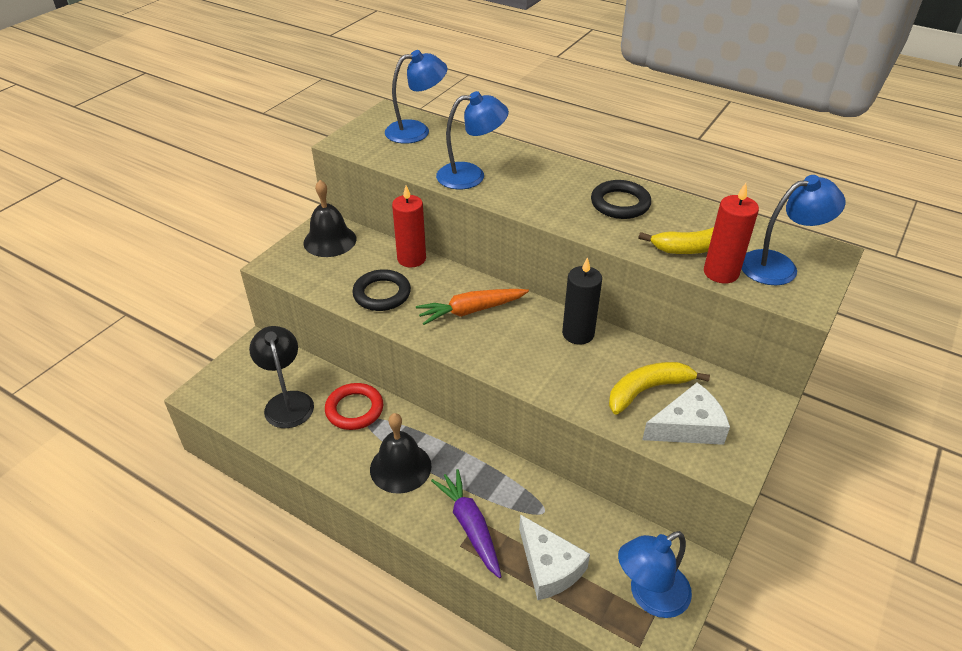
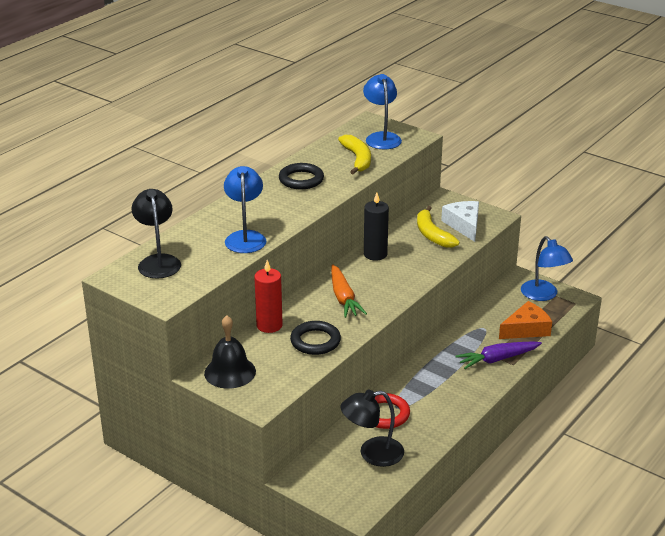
camera: 85 degrees left, 10 degrees down
black bell [370,413,432,494] -> none
blue lamp [385,50,447,144] -> black lamp [132,189,181,279]
white cheese [519,514,590,600] -> orange cheese [499,301,552,339]
red candle [704,183,759,283] -> none

